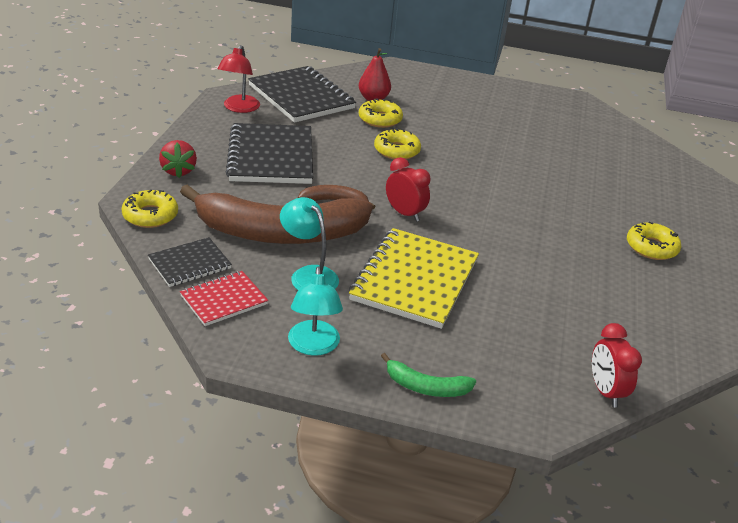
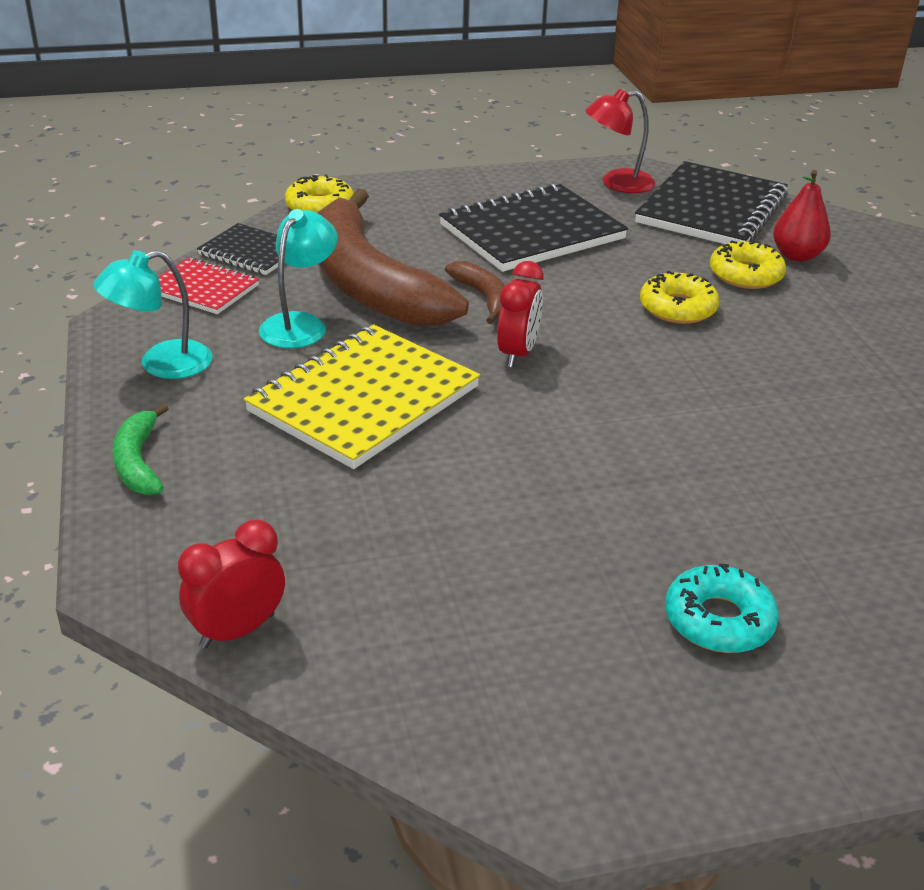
camera: 65 degrees right, 0 degrees up
red strawberry [159,140,197,178] -> none
yellow notebook [349,228,479,329] -> yellow notebook turned 45 degrees counterclockwise [244,325,480,469]
yellow donut [627,222,681,260] -> turquoise donut [665,564,779,653]

